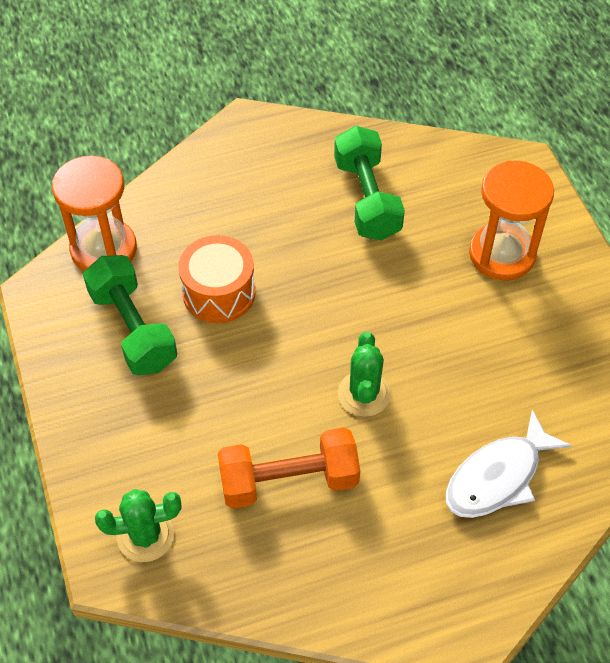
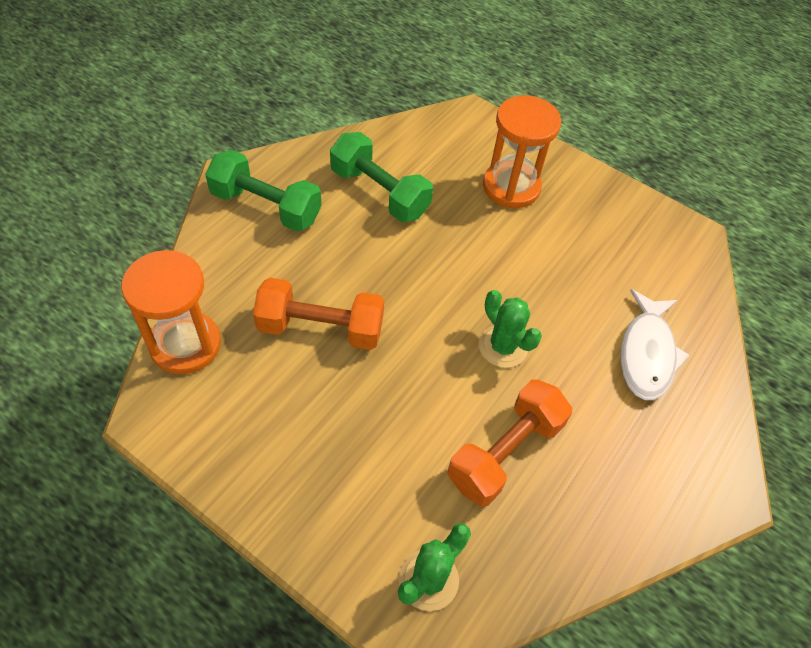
camera: 40 degrees left, 0 degrees up
green dumbbell [83,255,177,375] -> green dumbbell moved to [205,150,322,231]
orange drum [178,235,255,323] -> orange dumbbell [253,278,384,350]

